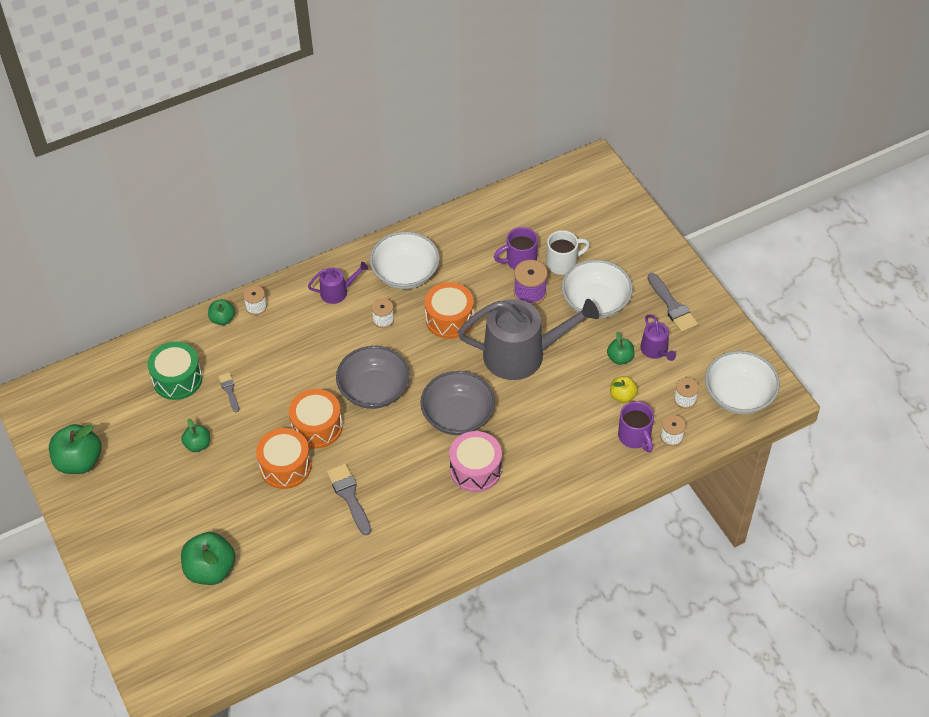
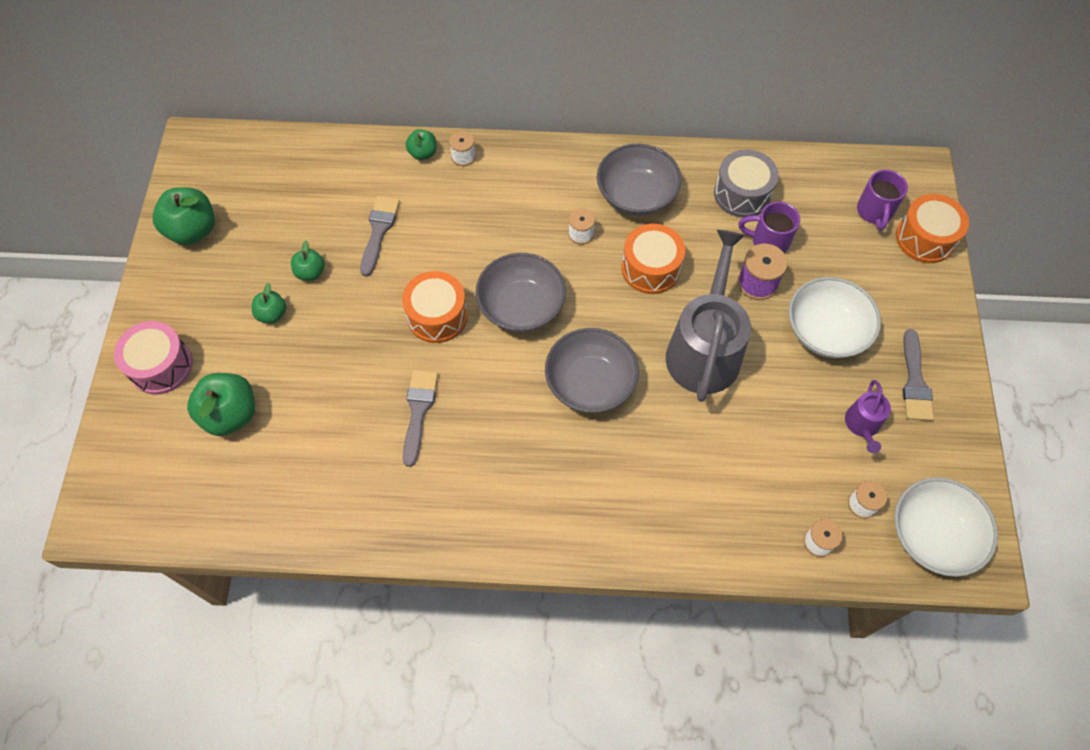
camera: 30 degrees right, 10 degrees up
green drum [147,342,203,400] -> none
grey brush [218,372,239,412] -> grey brush [360,196,400,277], size x1.68
orange drum [256,428,311,489] -> orange drum moved to [896,194,969,263]
purple watering can [308,262,368,304] -> none
white bowl [370,232,439,289] -> grey bowl [597,144,682,216]
pink drum [449,431,502,492] -> pink drum moved to [114,321,193,394]
grey watering can [458,299,599,380] -> grey watering can turned 105 degrees counterclockwise [666,230,751,402]
white mug [546,230,590,275] -> none
green apple [607,331,634,365] -> green apple moved to [252,283,286,324]
yellow apple [610,376,638,403] -> none
purple mug [618,401,654,452] -> purple mug moved to [857,170,908,230]
none -> grey drum [714,149,779,218]

